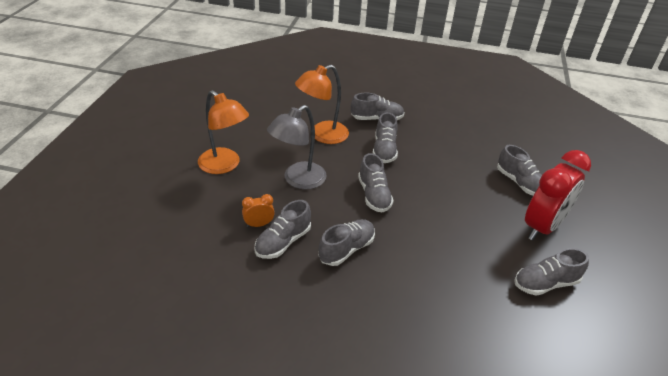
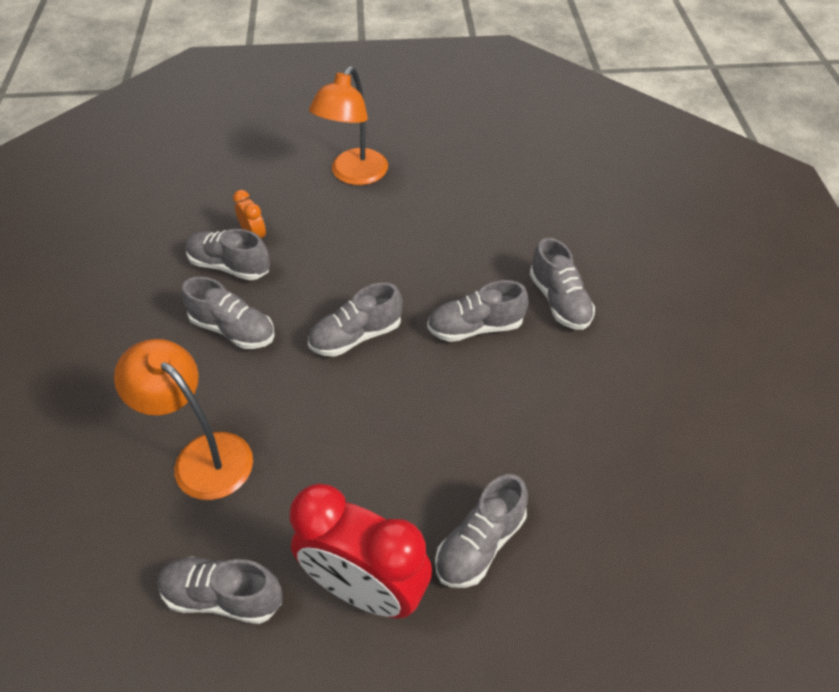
camera: 75 degrees right, 10 degrees up
grey lamp [267,105,327,190] -> none
orange lamp [295,65,349,144] -> orange lamp moved to [114,339,253,500]
grey shoe [514,248,589,295] -> grey shoe turned 45 degrees counterclockwise [158,557,282,624]

